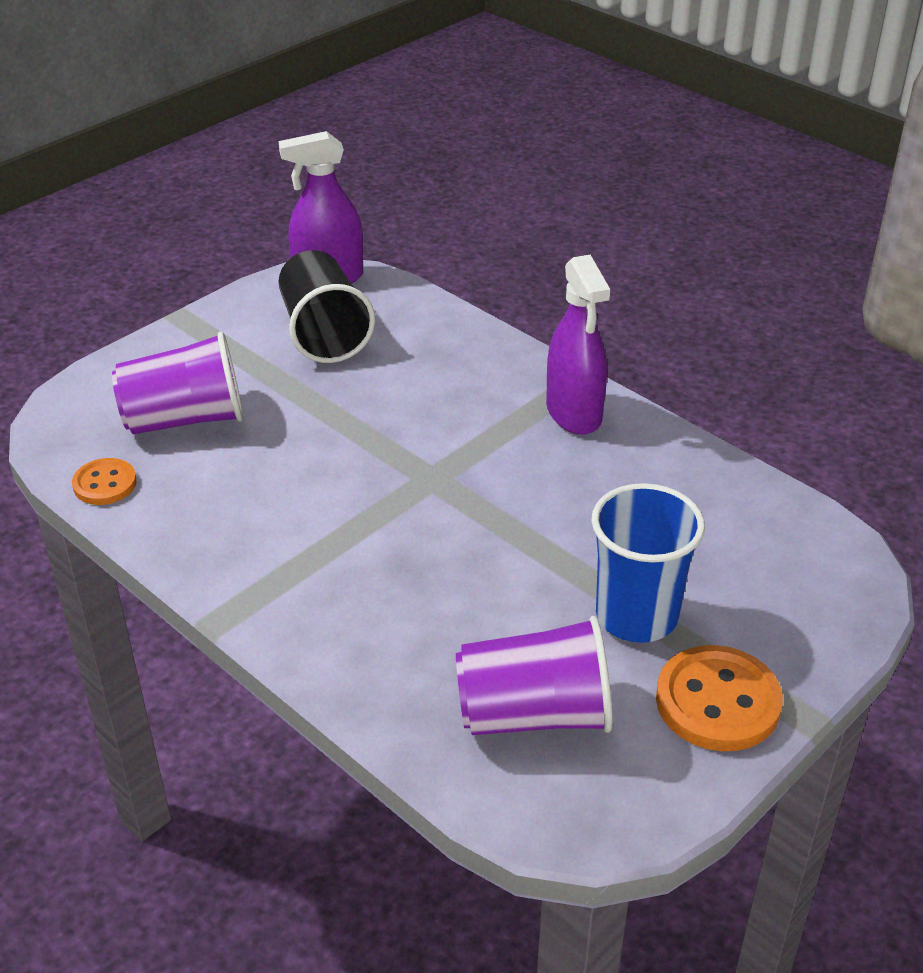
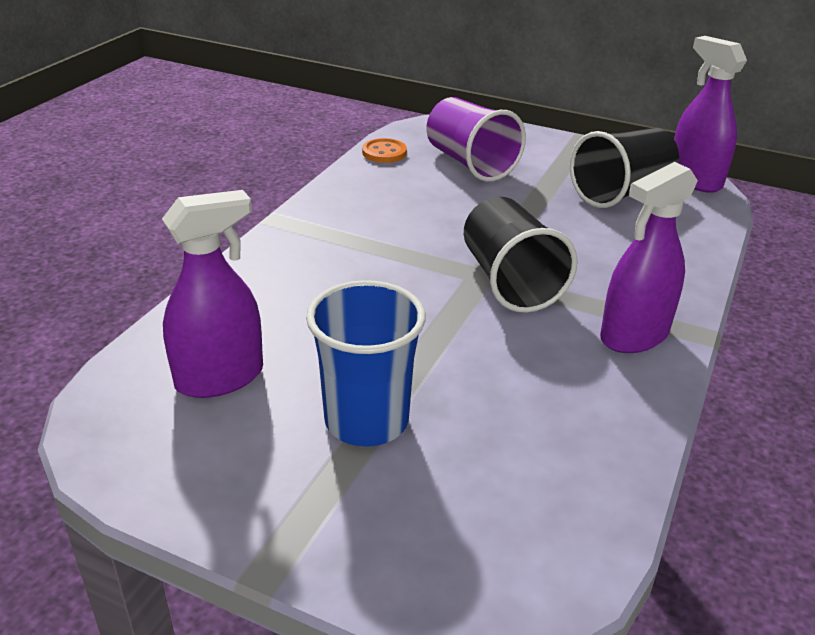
camera: 70 degrees right, 5 degrees down
purple cup [456,616,613,735] -> purple spray bottle [162,190,263,398]
orange button [656,645,783,751] -> none
none -> black cup [464,197,578,313]

